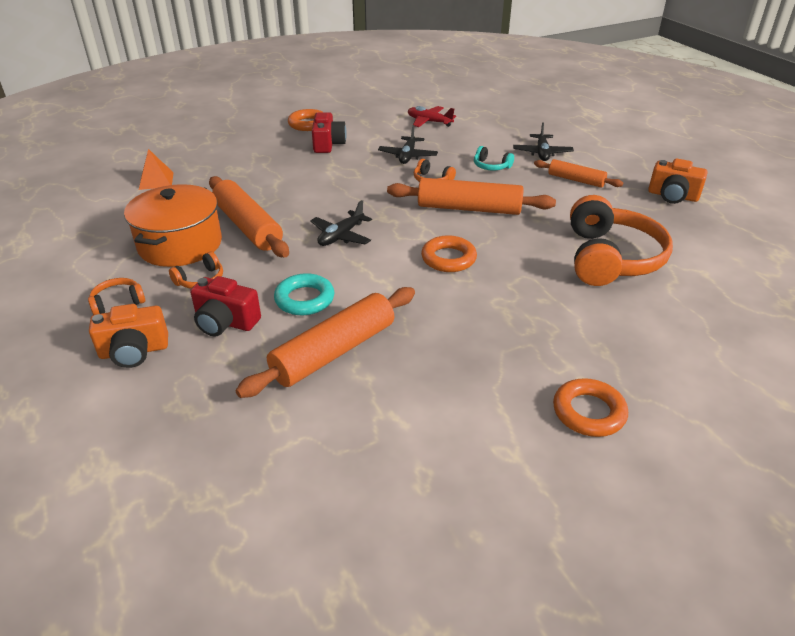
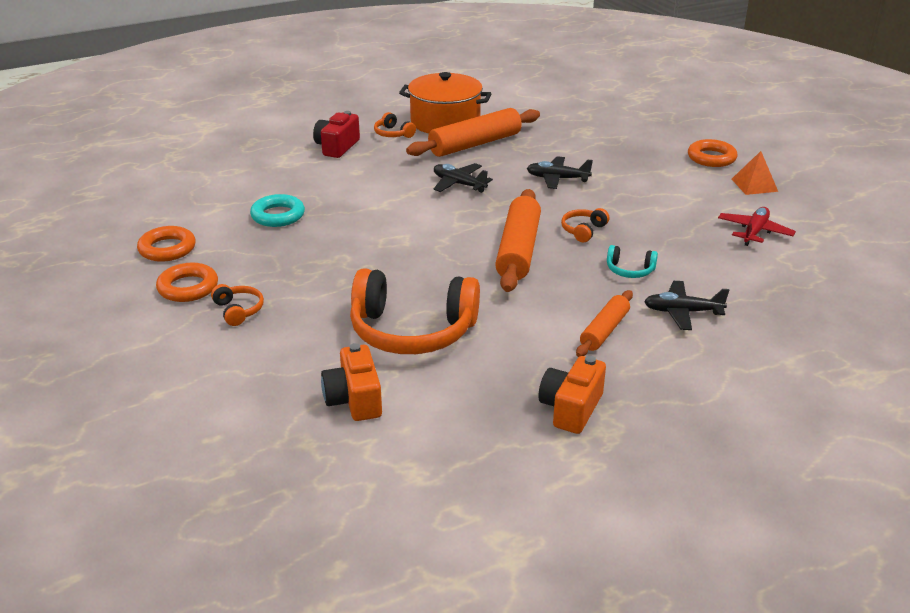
camera: 90 degrees right, 5 degrees down
orange headphones [88,278,145,315] -> orange headphones moved to [211,284,264,326]
orange camera [89,304,168,368] -> orange camera moved to [321,343,382,421]
orange pyramid [139,149,174,190] -> orange pyramid moved to [732,151,778,195]
orange rolling pin [236,287,415,398] -> none
turquoise ring [274,273,335,315] -> turquoise ring moved to [250,194,305,227]
red camera [312,112,347,153] -> none
black plane [378,125,438,164] -> black plane moved to [527,156,593,189]
orange ring [421,235,477,272] -> orange ring moved to [137,226,196,262]
turquoise headphones [474,146,514,171] -> turquoise headphones turned 105 degrees counterclockwise [607,245,658,278]

